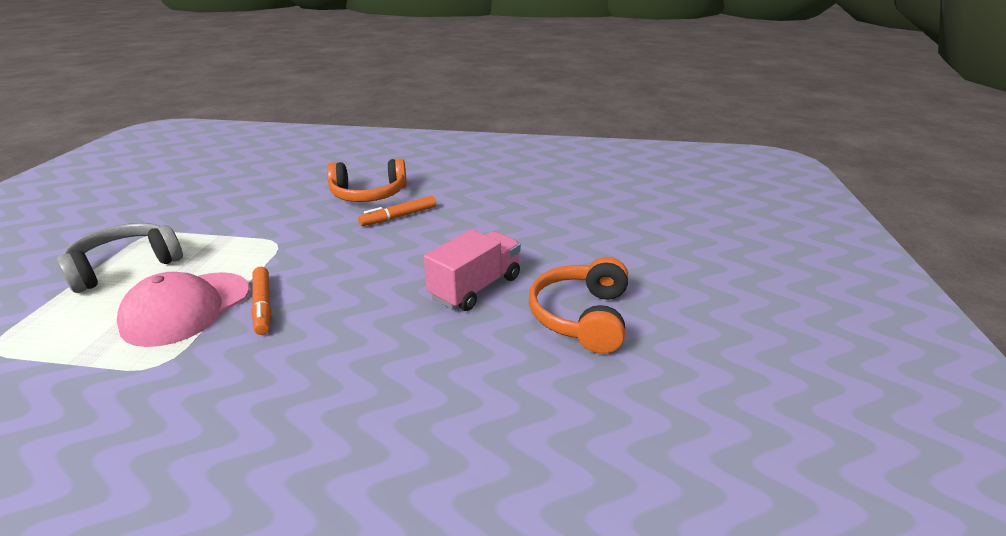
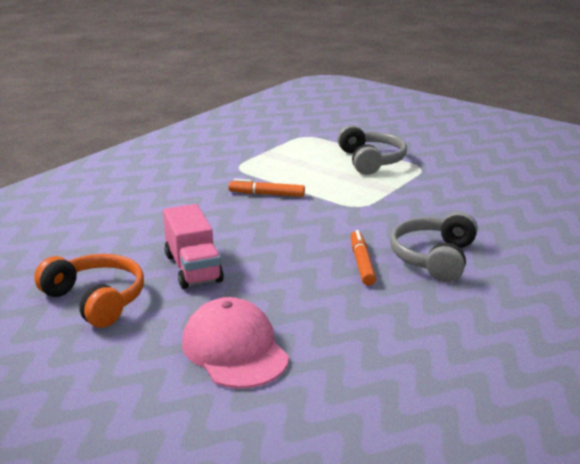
camera: 120 degrees right, 5 degrees down
pink cap [117,272,249,347] -> pink cap moved to [182,297,289,389]
orange headphones [327,158,407,202] -> grey headphones [390,211,478,282]

